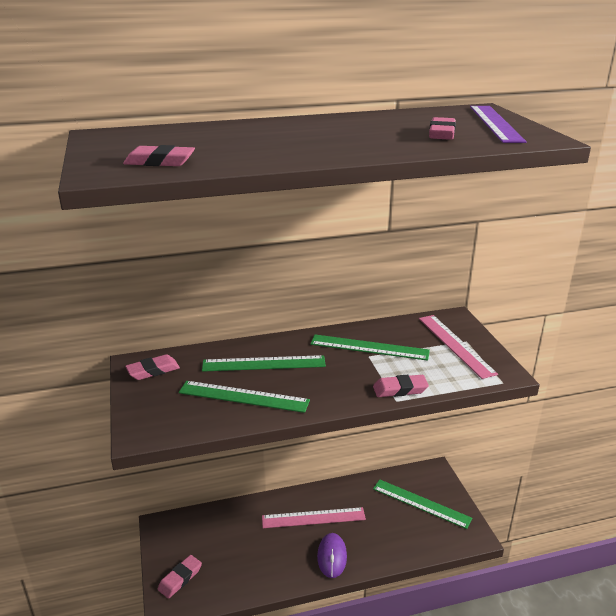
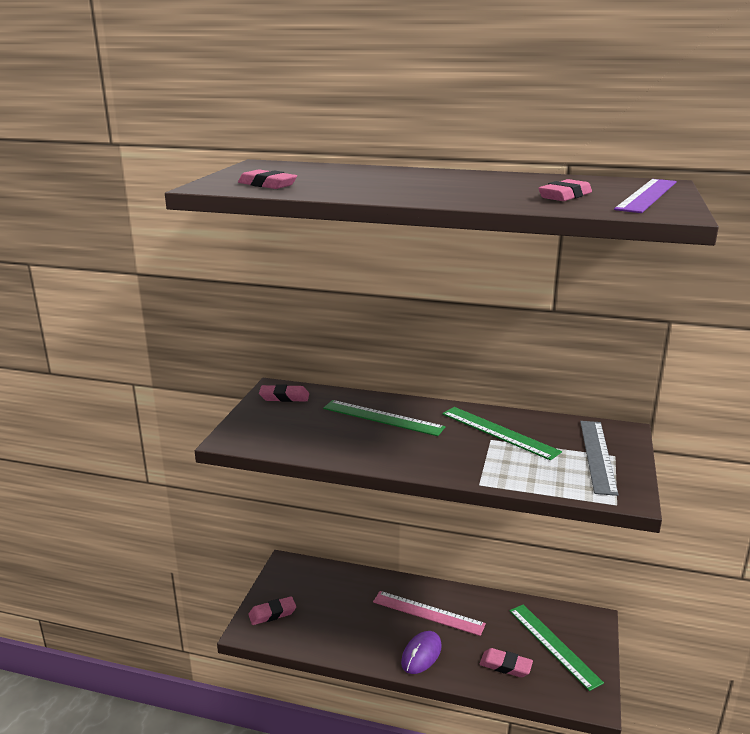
camera: 30 degrees right, 5 degrees down
green ruler [178,381,310,413] -> none
pink eraser [373,375,429,397] -> pink eraser moved to [480,648,533,678]
pink ruler [419,315,498,379] -> grey ruler [580,421,619,496]

